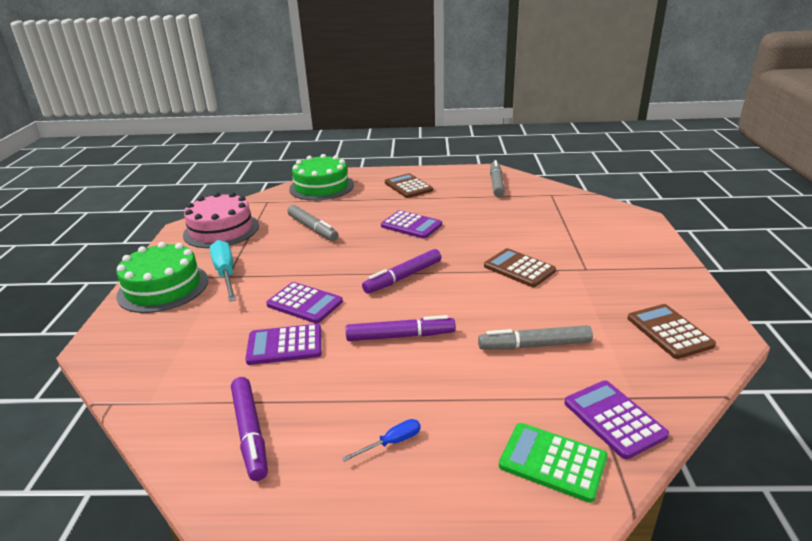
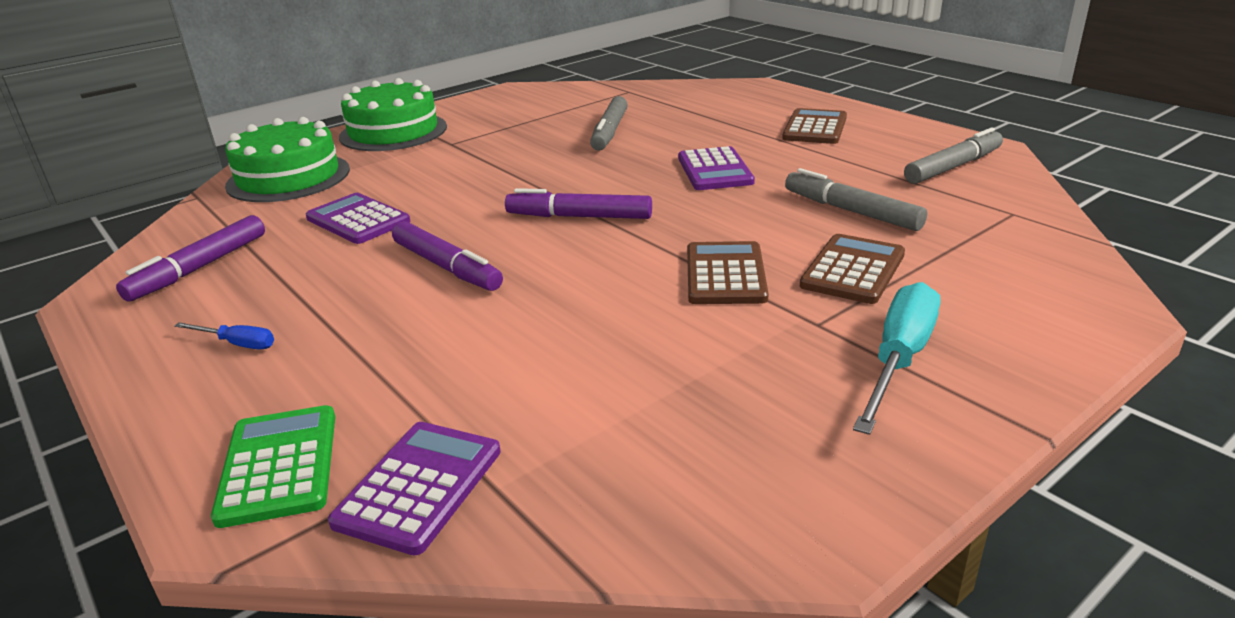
camera: 50 degrees right, 0 degrees up
pink cake [183,192,259,248] -> none
turquoise screwdriver [210,240,237,302] -> turquoise screwdriver moved to [853,282,940,435]
purple calculator [266,282,343,323] -> none
green cake [289,154,354,201] -> green cake moved to [225,117,350,202]
grey marker [478,325,593,350] -> grey marker moved to [785,168,927,231]
brown calculator [628,304,716,359] -> brown calculator moved to [800,234,905,304]

